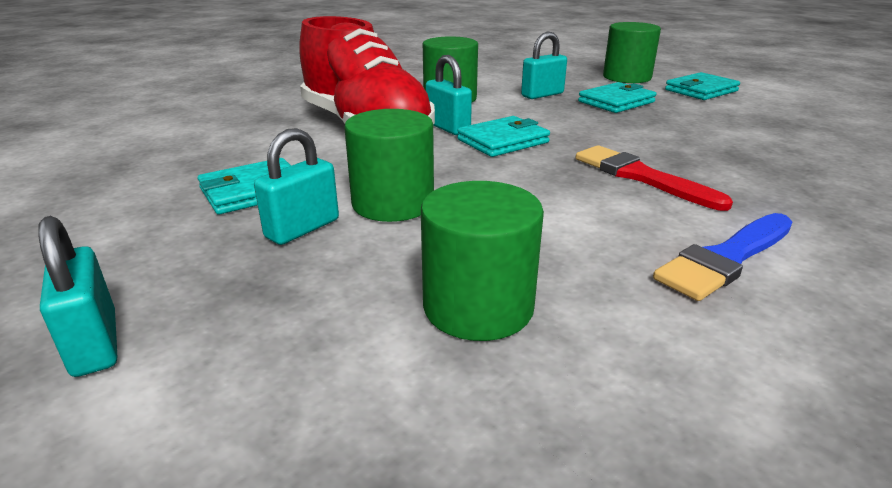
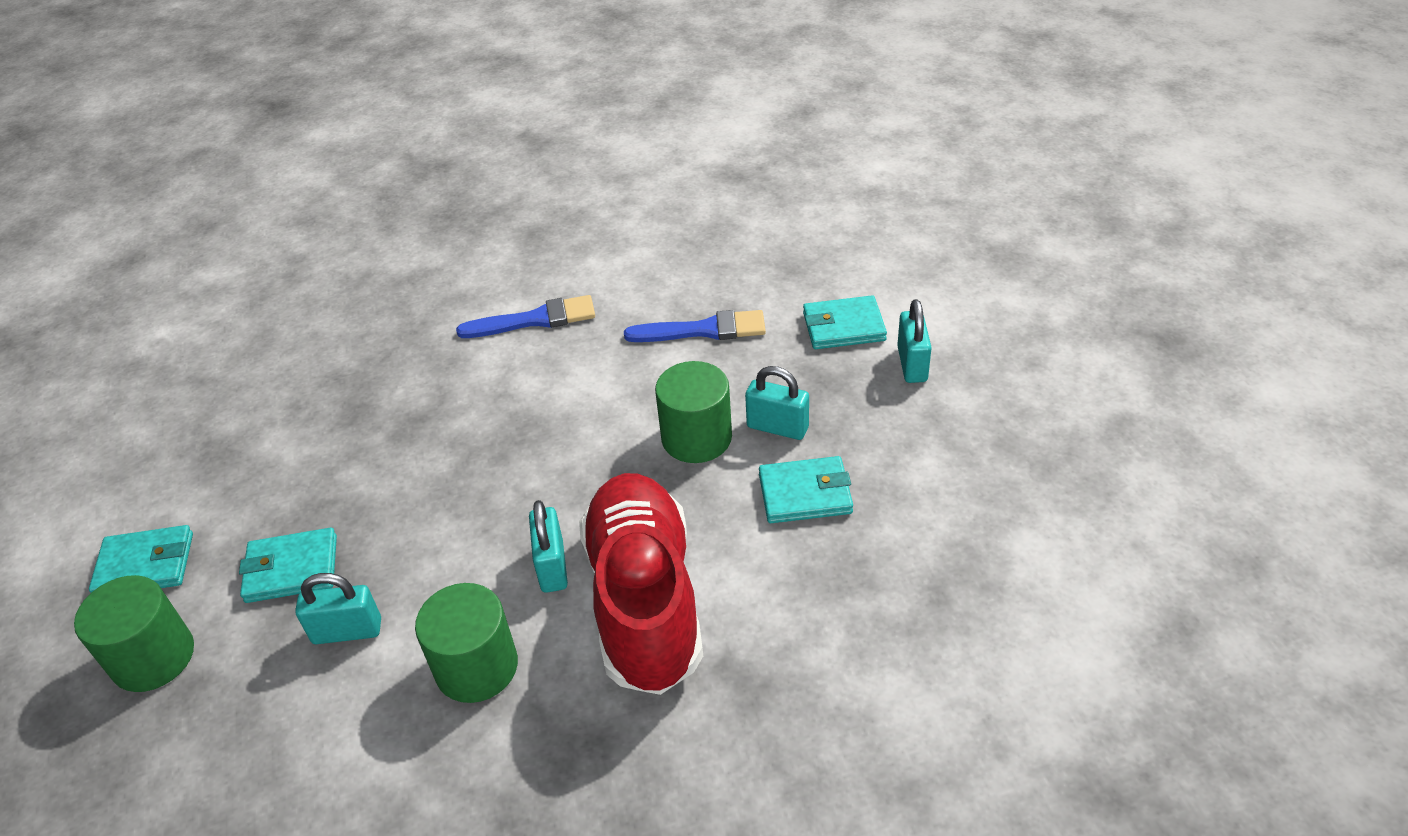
camera: 150 degrees left, 15 degrees up
turquoise padlock [254,128,339,245] -> turquoise padlock turned 45 degrees clockwise [745,366,809,440]
green cylinder [421,181,544,341] -> blue brush [624,310,766,342]
turquoise wallet [457,116,550,157] -> turquoise wallet moved to [803,295,887,349]
red brush [576,145,733,211] -> none

